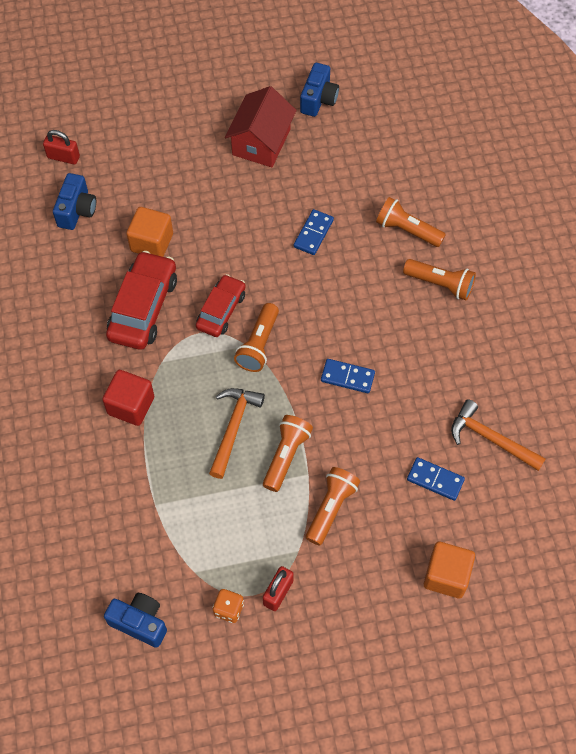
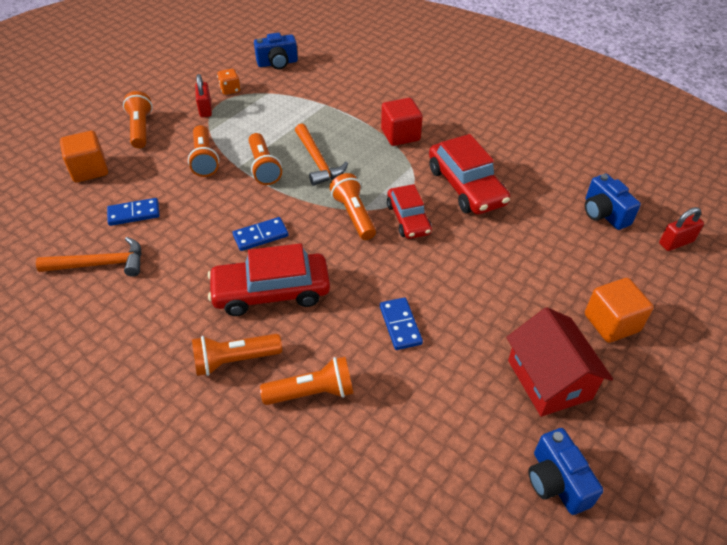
camera: 140 degrees right, 15 degrees down
orange cube [126,207,173,257] -> orange cube moved to [585,278,654,343]
none -> orange flashlight [123,91,153,148]
none -> red car [208,243,330,316]

